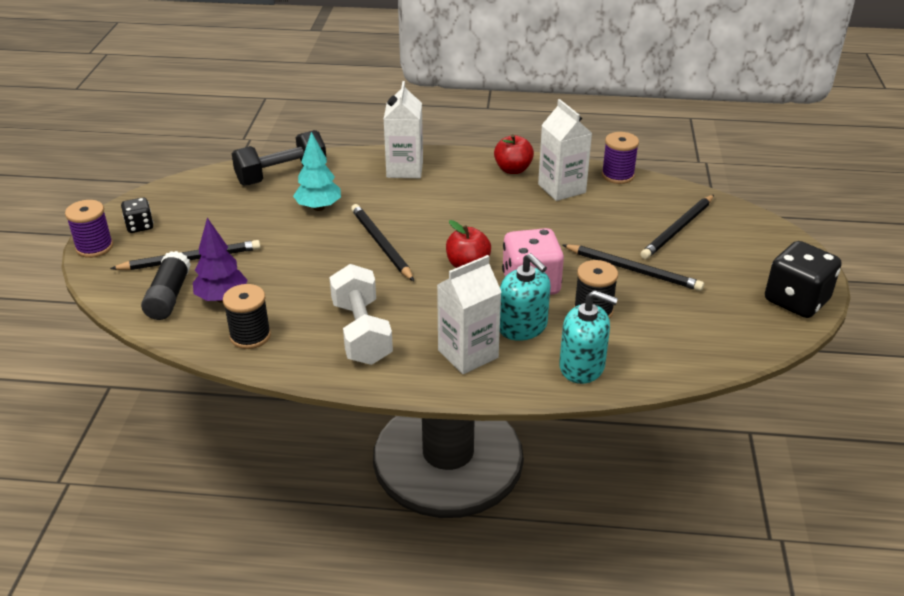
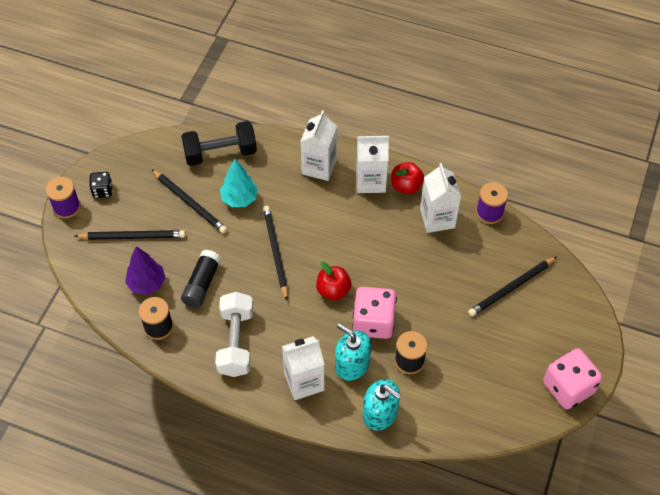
camera: 15 degrees right, 20 degrees up
black glue stick [141,251,191,320] -> black glue stick moved to [181,250,221,308]
turquoise soap dispenser [500,253,551,341] -> turquoise soap dispenser turned 150 degrees clockwise [335,323,371,381]
black pencil [563,244,704,291] -> black pencil moved to [151,169,227,233]
black dice [765,241,842,318] -> pink dice [543,348,602,409]
none -> white carton [356,136,389,193]

